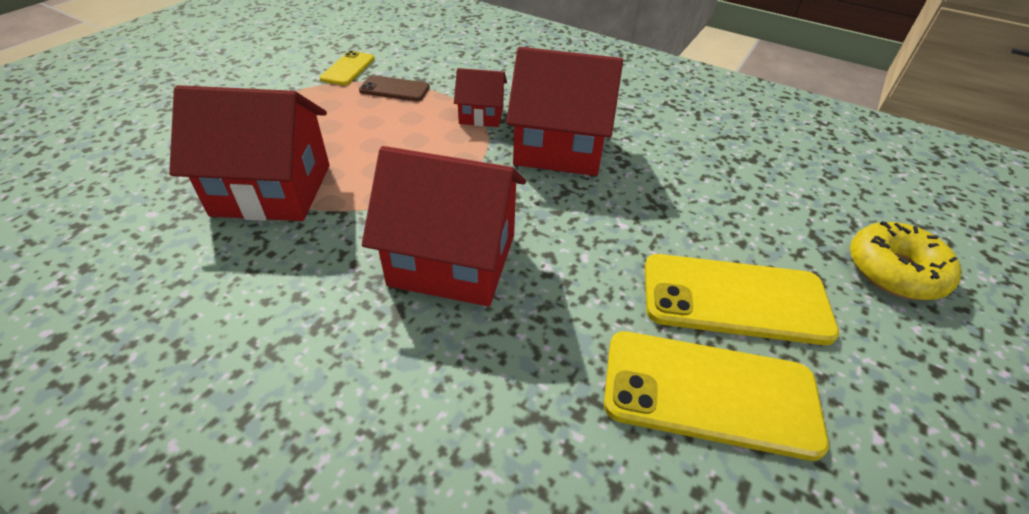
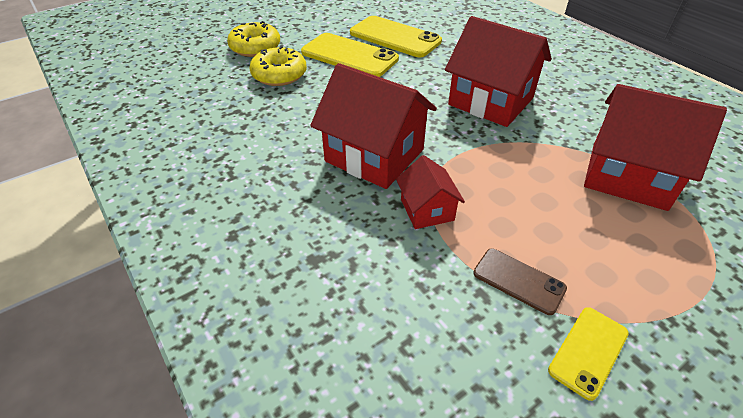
camera: 155 degrees left, 0 degrees up
red house [454,68,507,127] -> red house turned 45 degrees clockwise [396,155,465,229]
none -> yellow donut [249,46,307,86]

